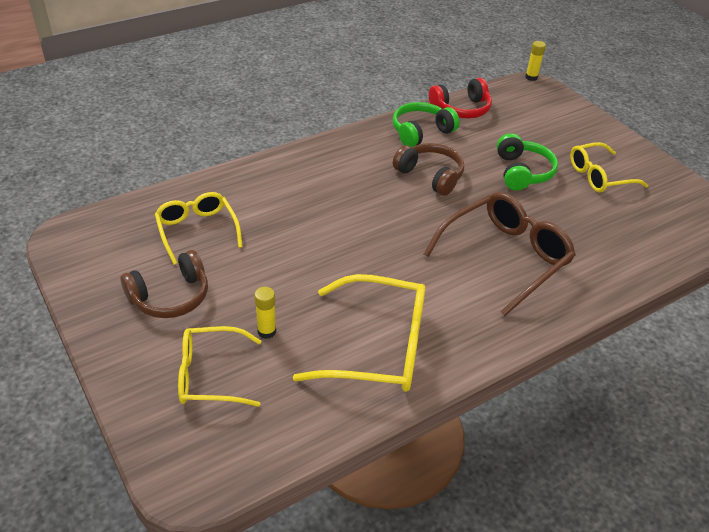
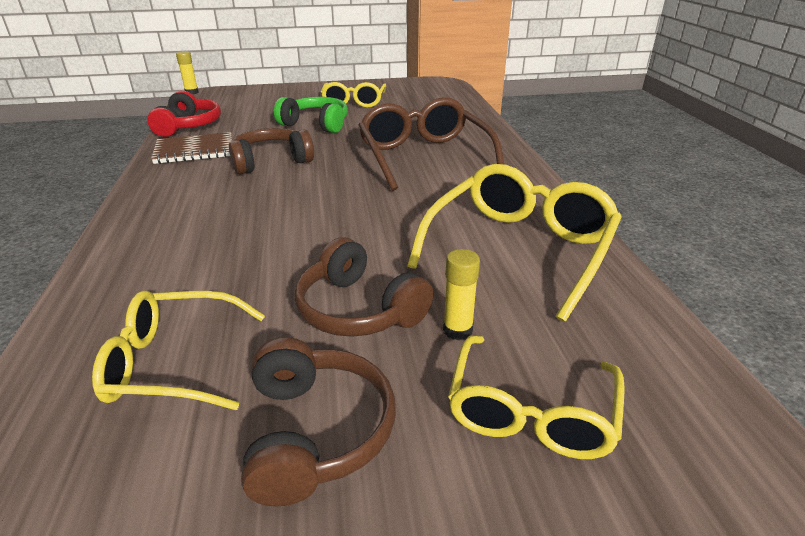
camera: 65 degrees left, 10 degrees down
green headphones [393,102,460,147] -> brown notebook [151,132,232,164]
none -> brown headphones [295,237,434,337]

